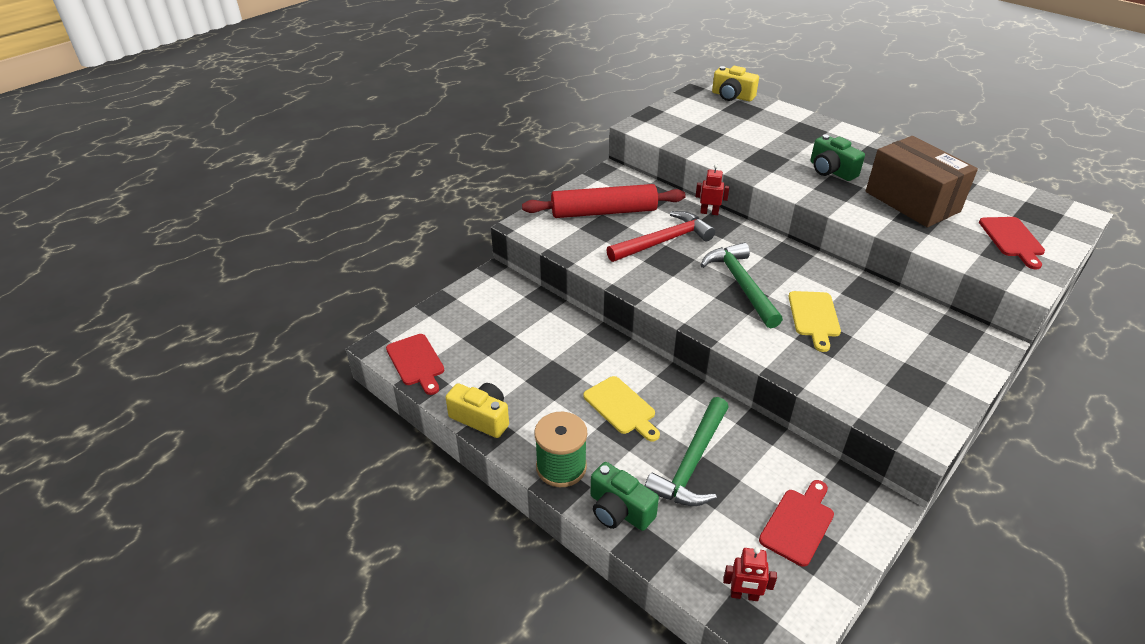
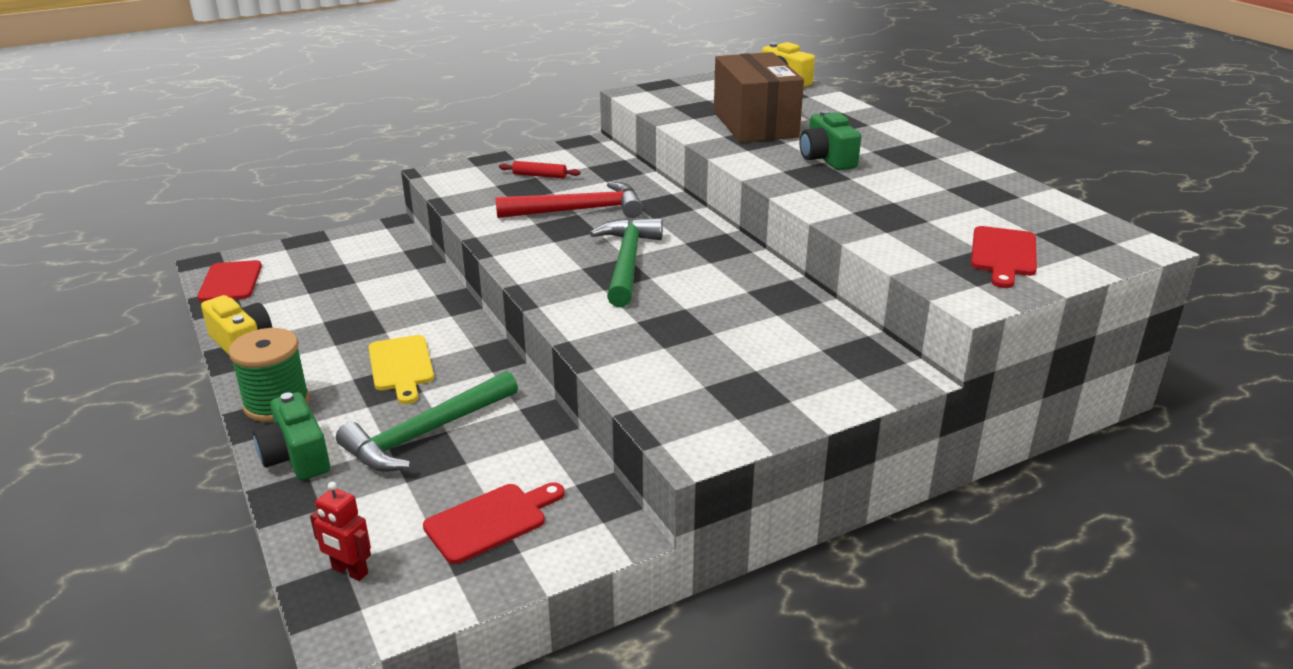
camera: 20 degrees right, 10 degrees down
red rolling pin [522,184,686,218] -> red rolling pin [499,161,580,178], size x0.41
red robot [695,164,730,215] -> none
yellow cutting board [789,291,841,352] -> none
brown box [866,136,978,227] -> brown box moved to [714,52,804,143]

